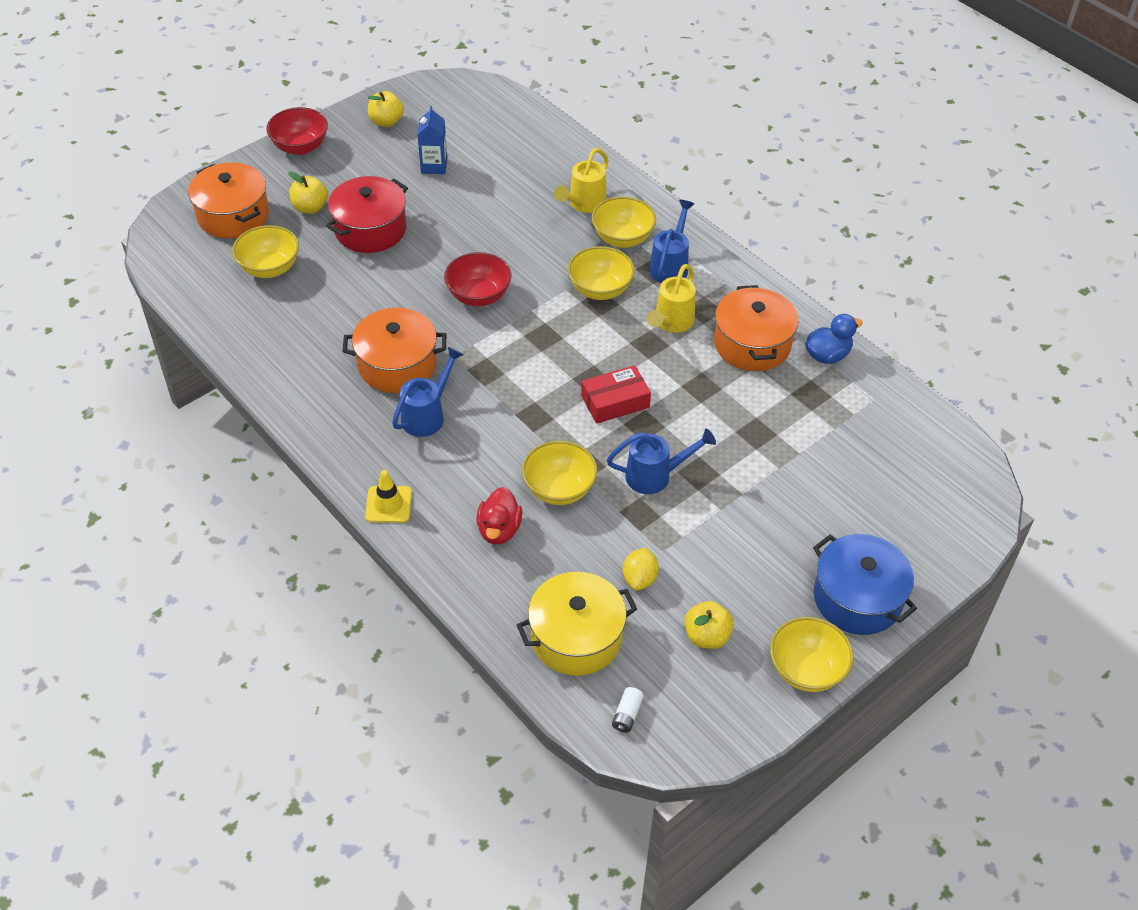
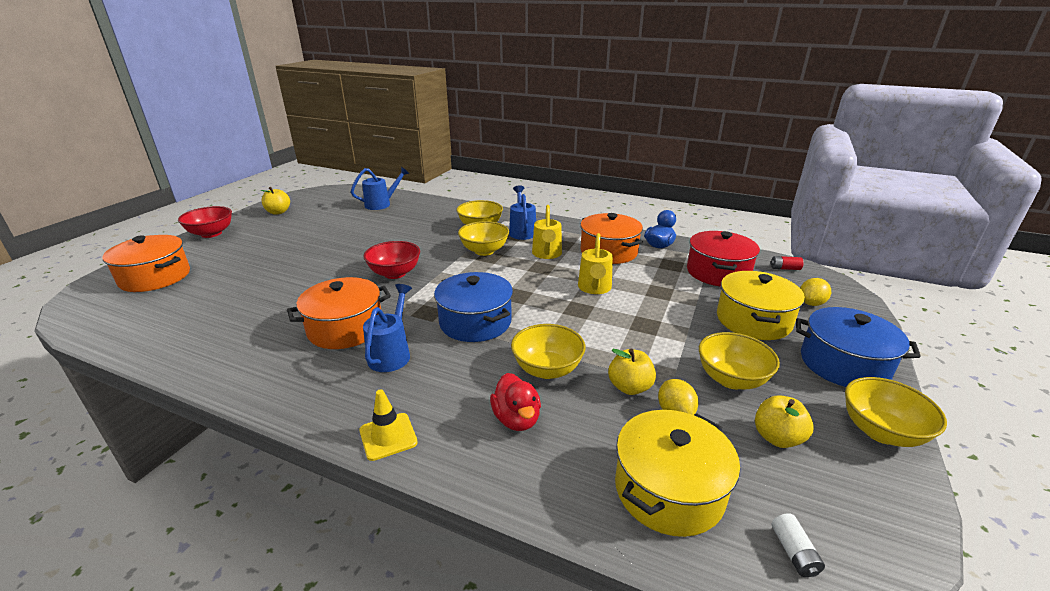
camera: 25 degrees left, 20 degrees down
yellow bowl [232,225,299,278] -> yellow bowl moved to [699,332,780,390]
yellow apple [288,171,328,214] -> yellow apple moved to [608,349,656,395]
red pot [326,176,408,253] -> red pot moved to [687,231,760,286]
blue carton [417,106,447,174] -> none
yellow watering can [554,148,608,213] -> yellow watering can moved to [578,233,613,294]
red box [581,365,651,424] -> none
blue watering can [607,429,716,494] -> blue watering can moved to [351,167,409,210]
none -> blue pot [434,272,513,342]
none -> yellow pot [717,271,805,340]
none -> red battery [770,256,803,270]
none -> yellow lemon [800,278,831,306]

